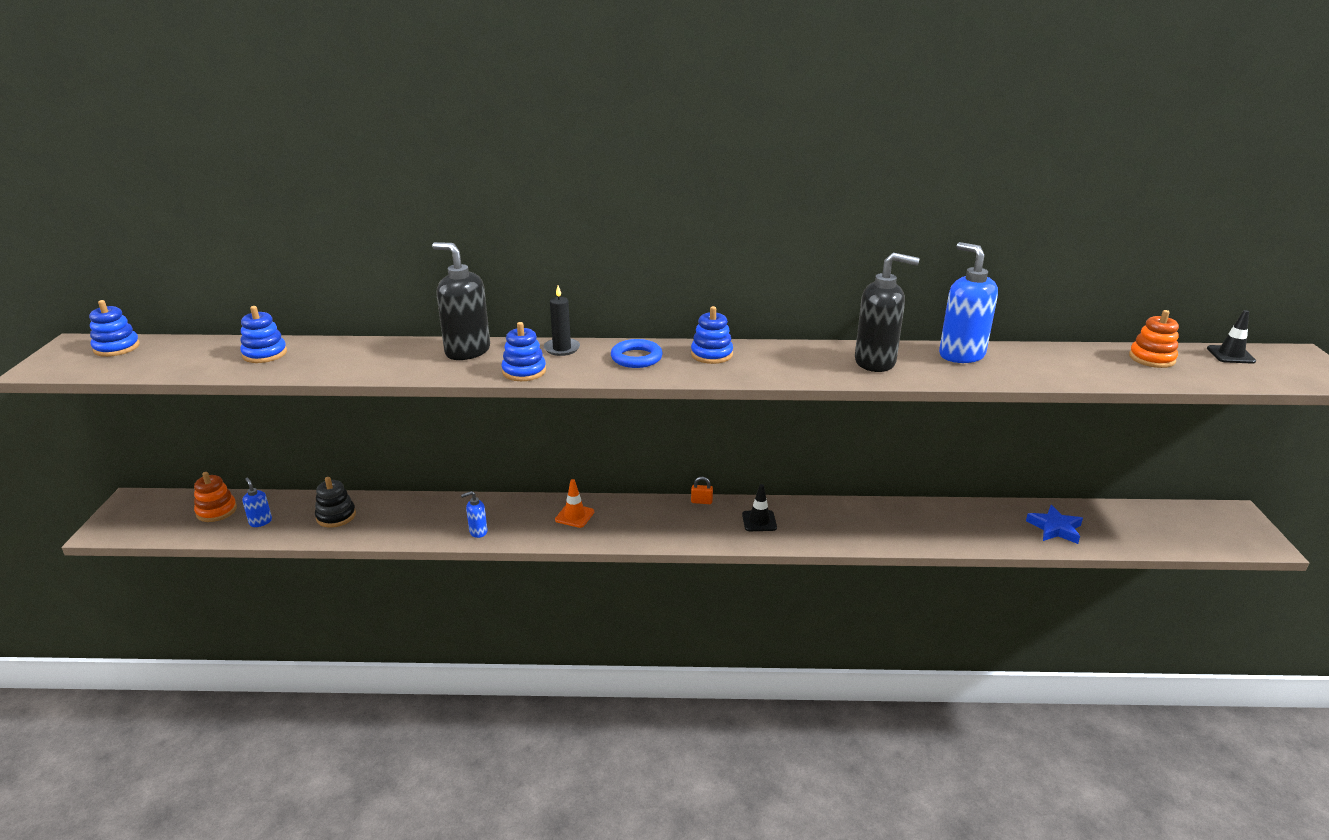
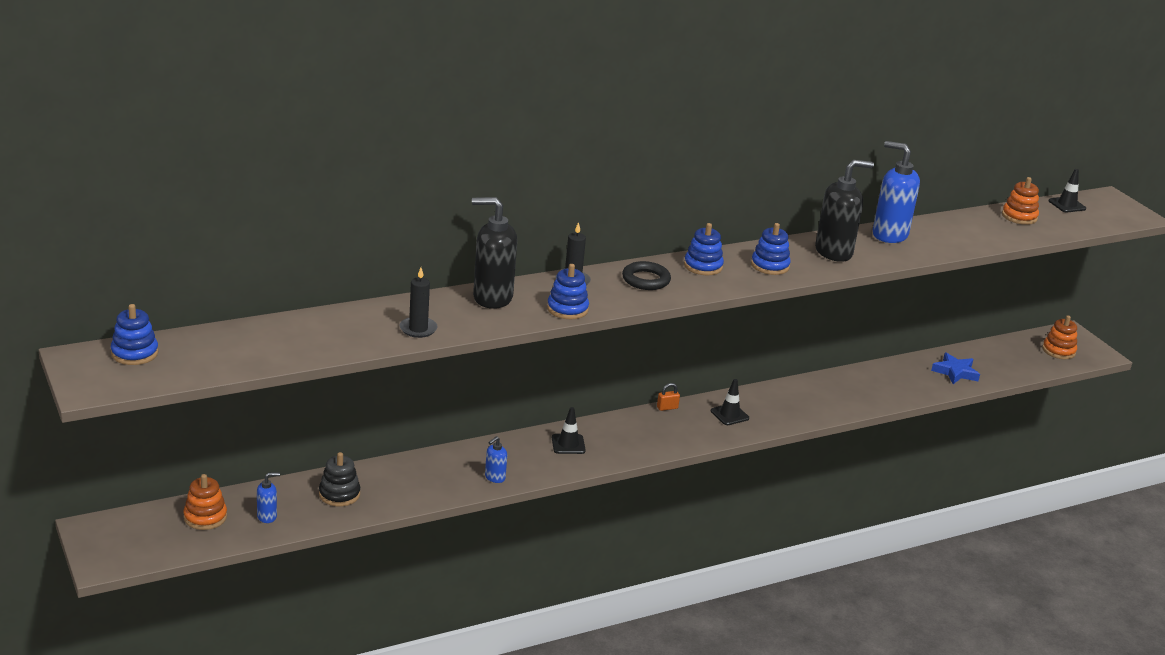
camera: 30 degrees left, 0 degrees up
blue stacking toy [240,306,287,363] -> blue stacking toy moved to [751,223,791,275]
blue soap dispenser [242,477,272,527] -> blue soap dispenser turned 135 degrees clockwise [257,473,280,523]
orange traffic cone [555,479,594,528] -> black traffic cone [552,407,586,454]
blue ring [611,339,662,368] -> black ring [622,261,671,290]
none -> black candle [399,268,438,338]
none -> orange stacking toy [1042,315,1077,359]

